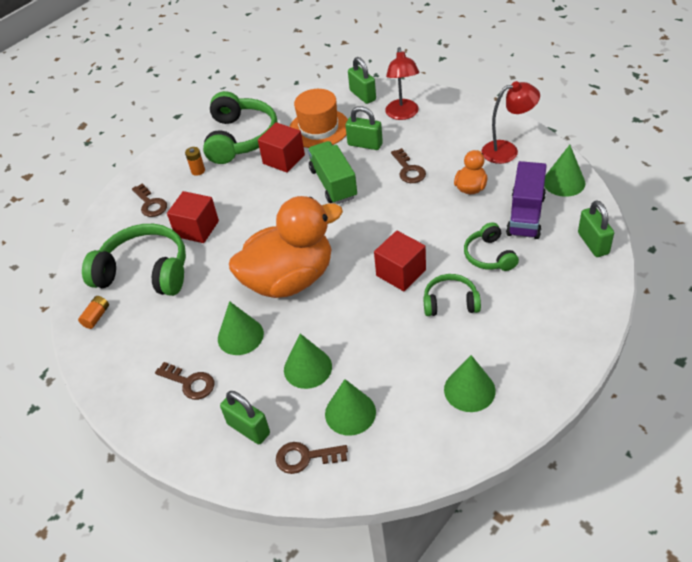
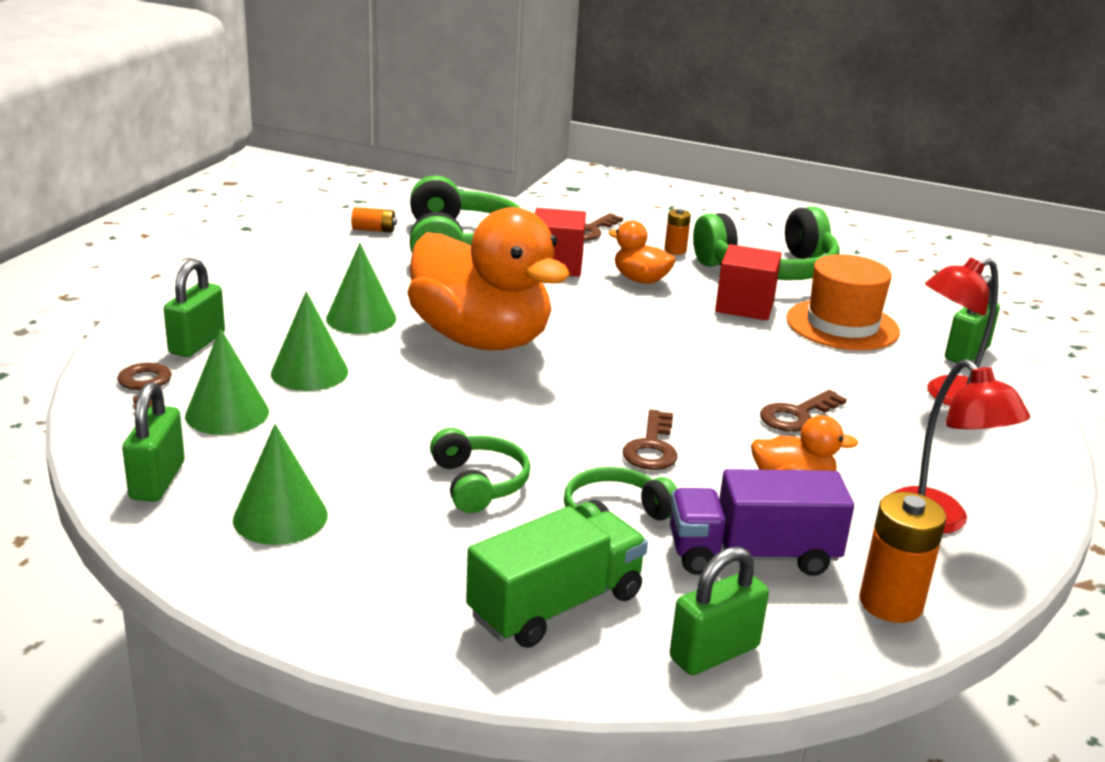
camera: 65 degrees right, 20 degrees down
brown key [155,362,214,400] -> brown key moved to [622,409,678,470]
green truck [308,141,357,204] -> green truck moved to [466,506,648,648]
green padlock [345,106,383,150] -> green padlock moved to [122,382,185,502]
red cube [374,231,426,291] -> none
green cone [544,145,586,197] -> orange battery [859,492,946,623]
none -> orange duck [608,220,676,284]

